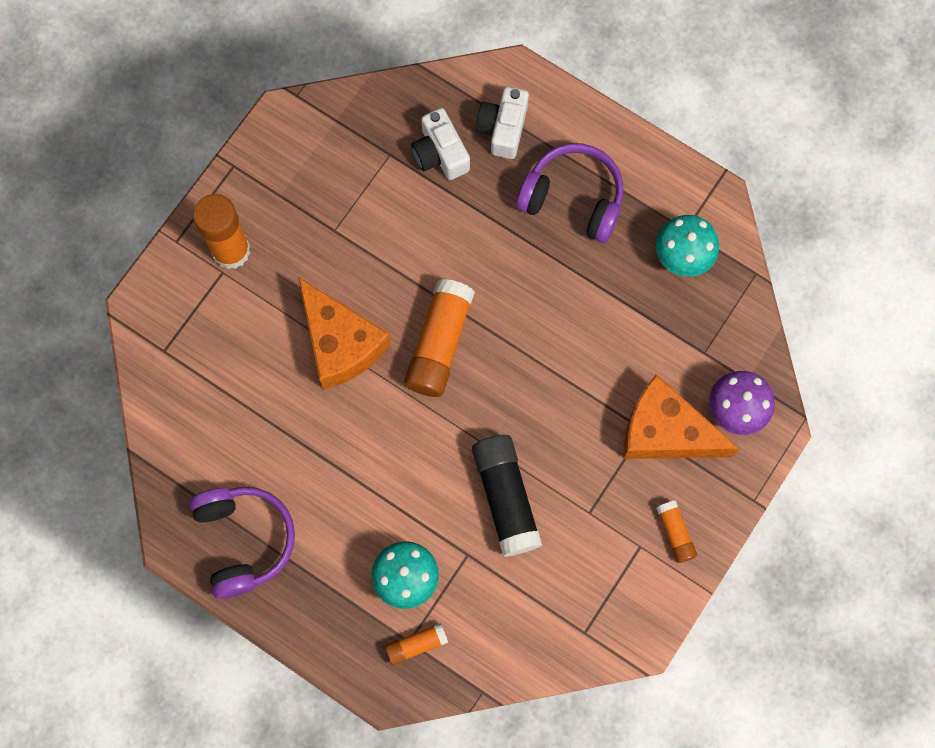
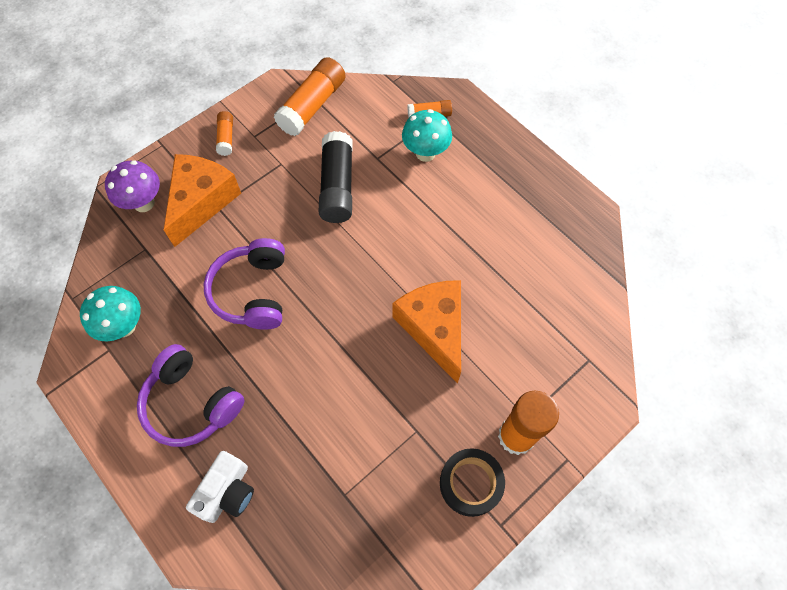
camera: 165 degrees left, 10 degrees down
purple headphones [189,487,295,599] -> purple headphones moved to [204,238,285,330]
orange glue stick [404,279,475,397] -> orange glue stick moved to [274,57,346,136]
white camera [411,108,470,180] -> none
orange cheese [623,374,739,459] -> orange cheese turned 105 degrees counterclockwise [164,154,241,247]
none -> black tape [440,448,505,517]

